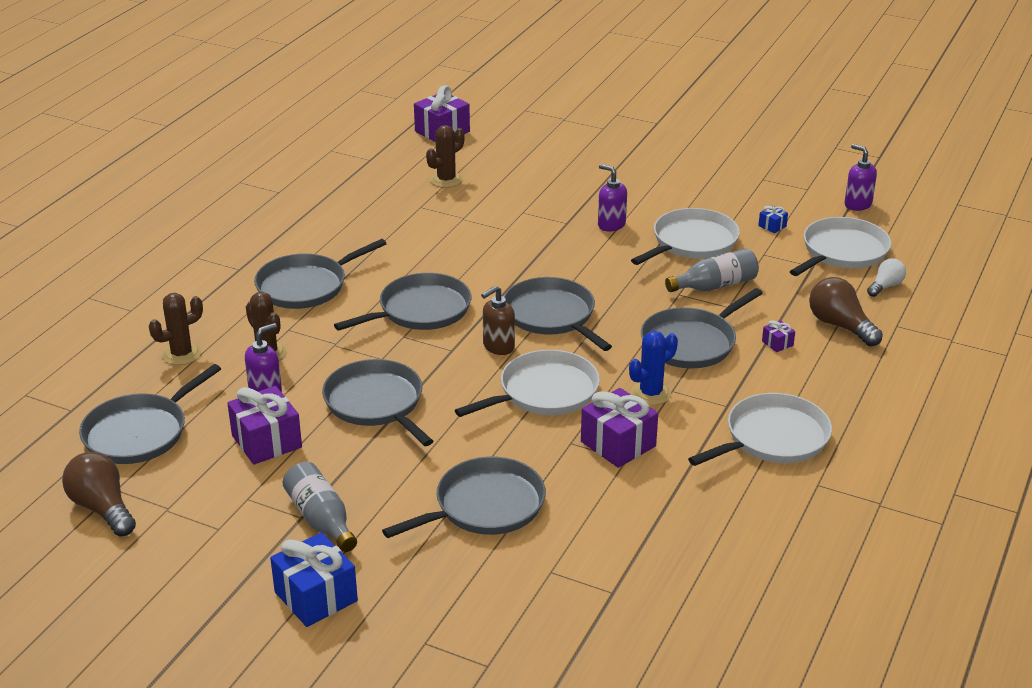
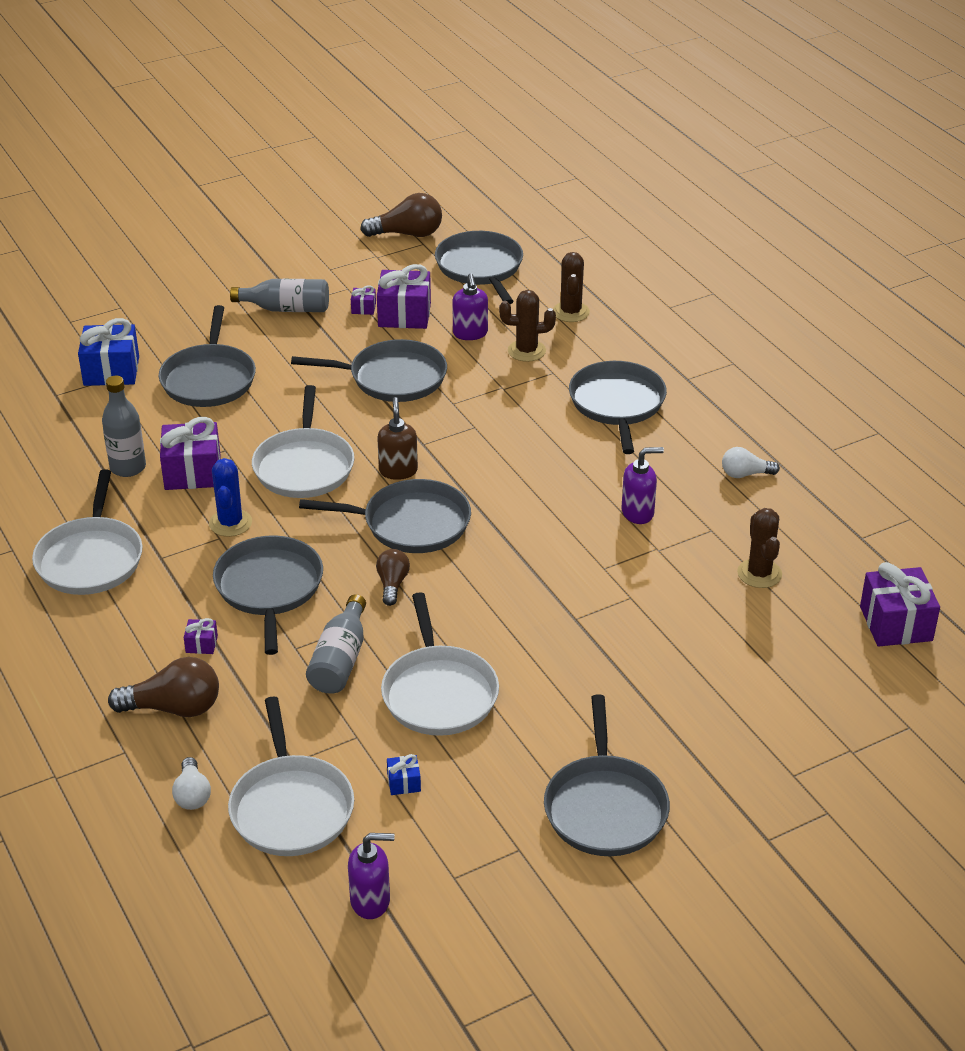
camera: 125 degrees right, 5 degrees up
blue gift [270,532,358,627] -> blue gift moved to [78,318,139,386]
grey pan [334,273,472,331] -> grey pan moved to [544,694,670,856]
purple soap dispenser [598,164,627,232] -> purple soap dispenser moved to [622,447,664,524]
none -> grey bottle [102,376,146,477]
none -> purple gift [351,285,376,315]
none -> brown light bulb [376,549,410,606]
none -> white light bulb [722,447,780,478]

